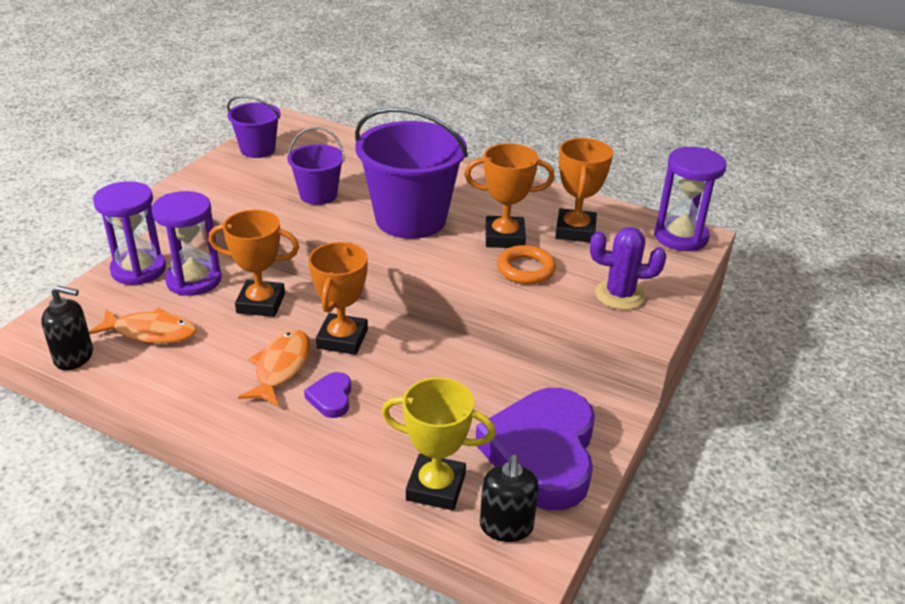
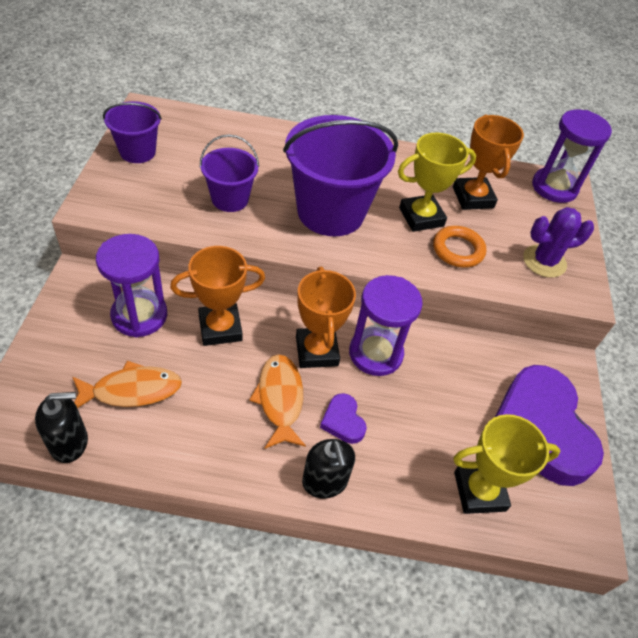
camera: 25 degrees left, 15 degrees up
purple hourglass [93,181,166,285] -> purple hourglass moved to [349,275,423,376]
orange trophy [465,143,555,248] -> yellow trophy [398,133,476,232]
black soap dispenser [480,455,539,542] -> black soap dispenser moved to [302,439,355,499]

